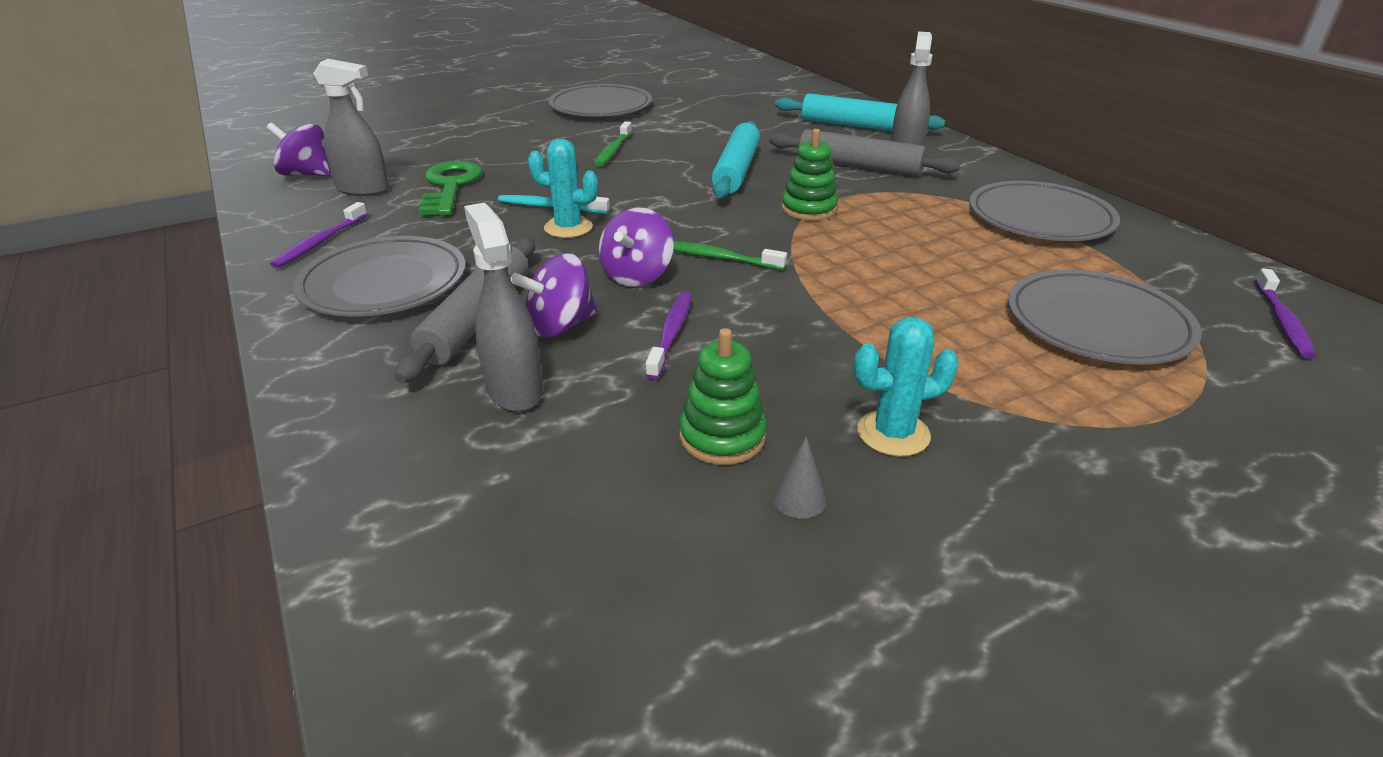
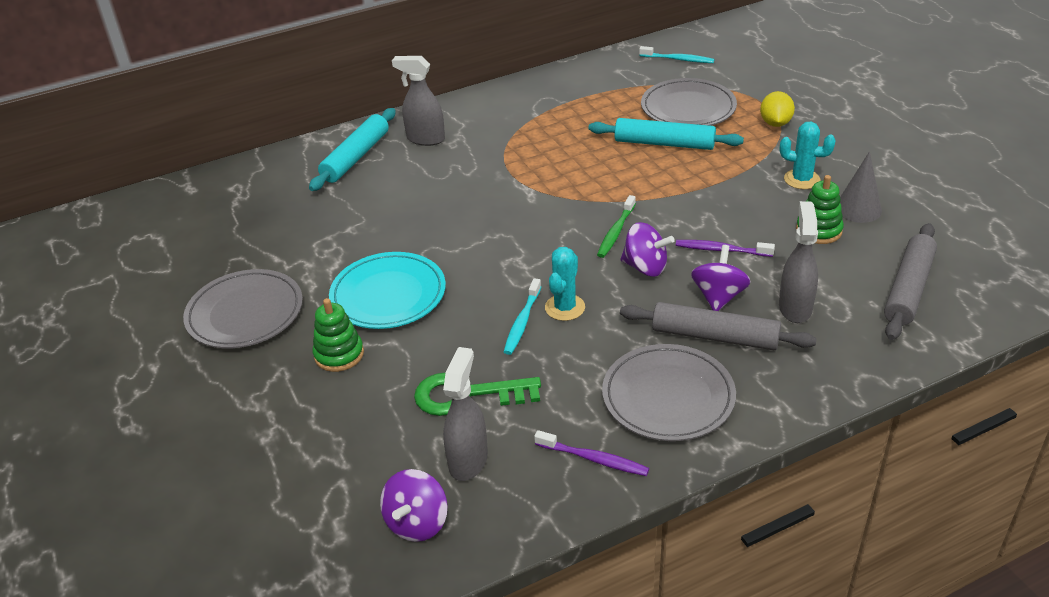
camera: 85 degrees left, 5 degrees up
grey spray bottle [464,203,543,412] -> grey spray bottle turned 120 degrees clockwise [779,201,818,323]
purple spinning top [511,253,597,338] -> purple spinning top turned 135 degrees counterclockwise [691,245,751,311]
green toothbrush [594,121,632,167] -> turquoise plate [329,252,446,329]
turquoise rolling pin [711,121,760,198] -> turquoise rolling pin moved to [589,118,744,150]
grey rolling pin [769,129,961,176] -> grey rolling pin moved to [884,223,937,340]
grey cone [772,436,827,519] -> grey cone [840,151,882,223], size x1.80
green stacking toy [781,129,838,221] -> green stacking toy moved to [313,298,364,372]
turquoise cactus [854,317,959,457] -> turquoise cactus turned 60 degrees counterclockwise [780,121,836,189]
grey plate [969,181,1120,241] -> none
purple toothbrush [1255,269,1316,359] -> turquoise toothbrush [639,46,714,63]
none -> yellow lemon [760,91,795,127]

